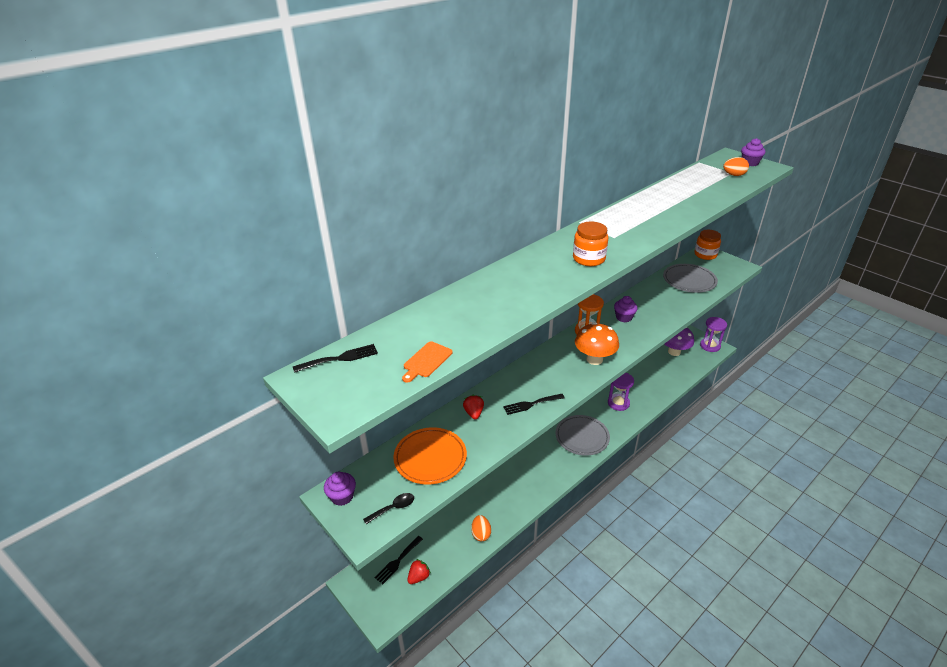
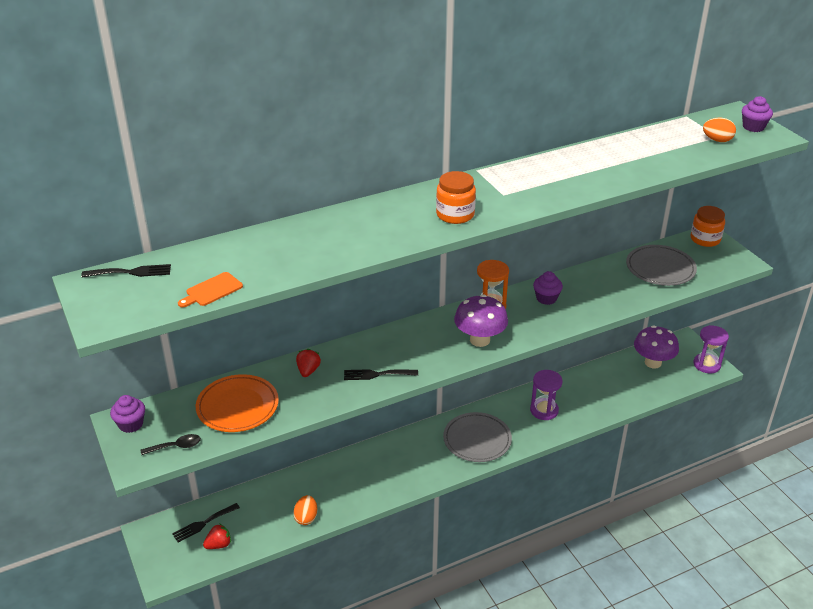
camera: 15 degrees right, 0 degrees up
orange mushroom [575,322,619,365] -> purple mushroom [454,294,508,347]

